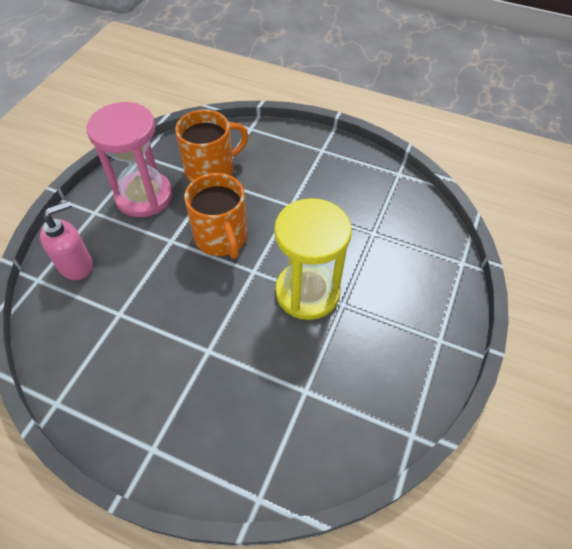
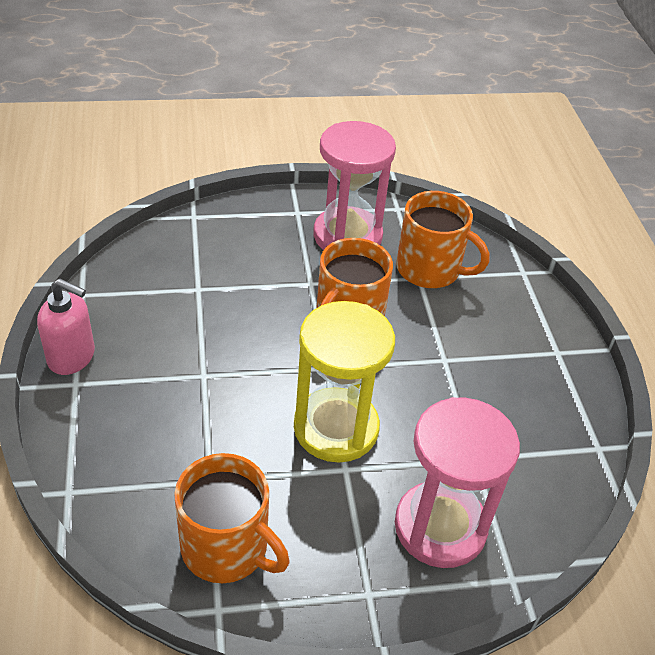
camera: 55 degrees right, 10 degrees down
pink soap dispenser [40,201,93,280] -> pink soap dispenser moved to [37,279,95,375]
none -> orange mug [174,453,289,583]
none -> pink hourglass [395,397,520,568]

